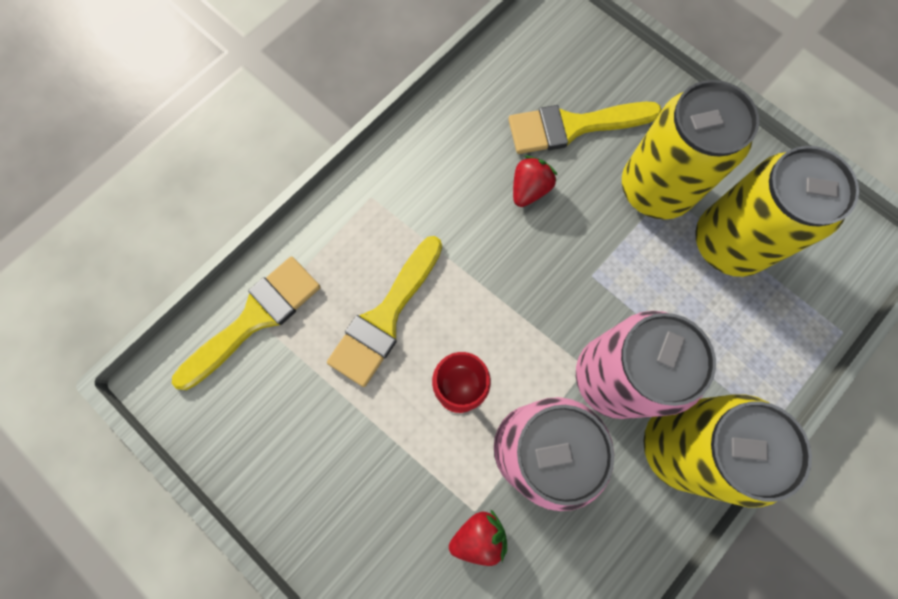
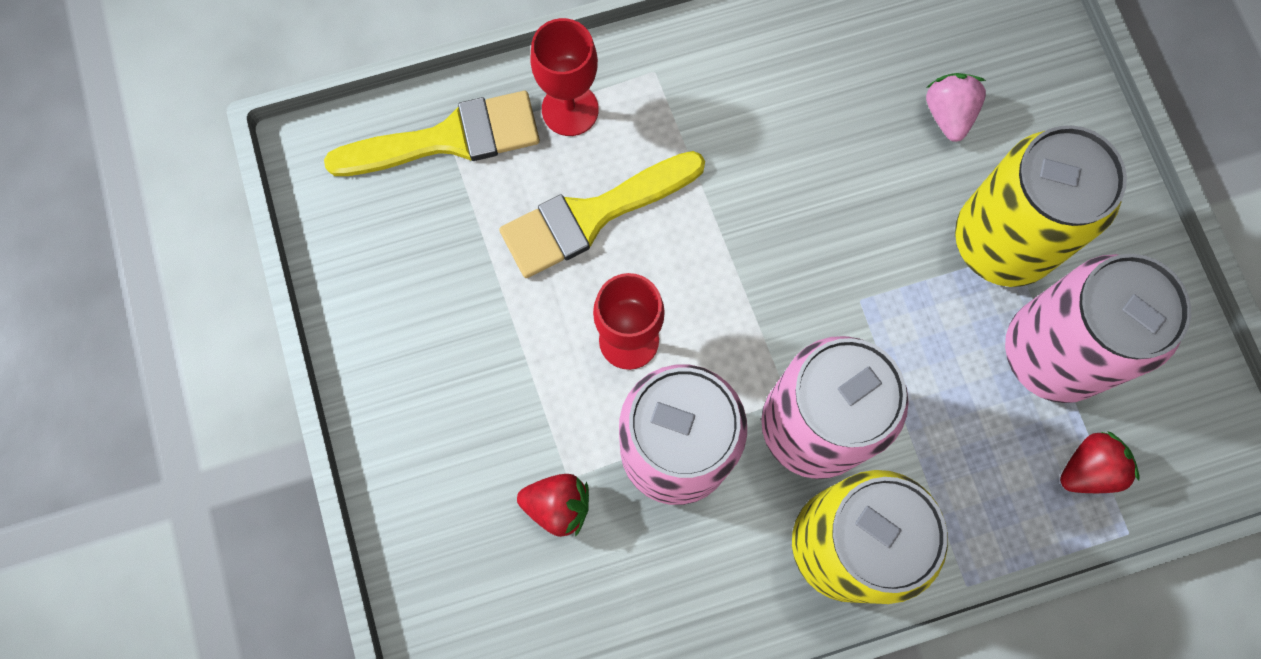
camera: 30 degrees right, 0 degrees up
yellow brush [508,102,662,154] -> pink strawberry [926,73,986,142]
red strawberry [513,156,557,207] -> red strawberry moved to [1060,431,1140,493]
yellow can [695,146,859,277] -> pink can [1005,254,1191,403]
none -> red goblet [530,18,599,136]

